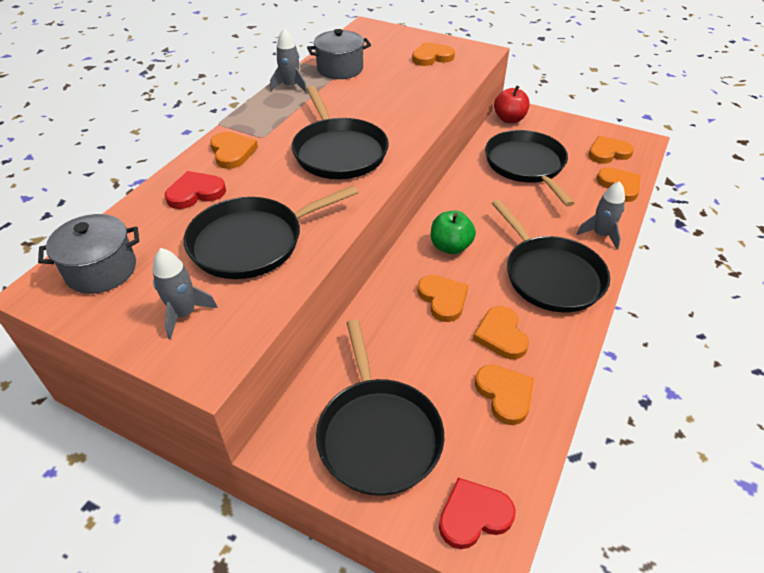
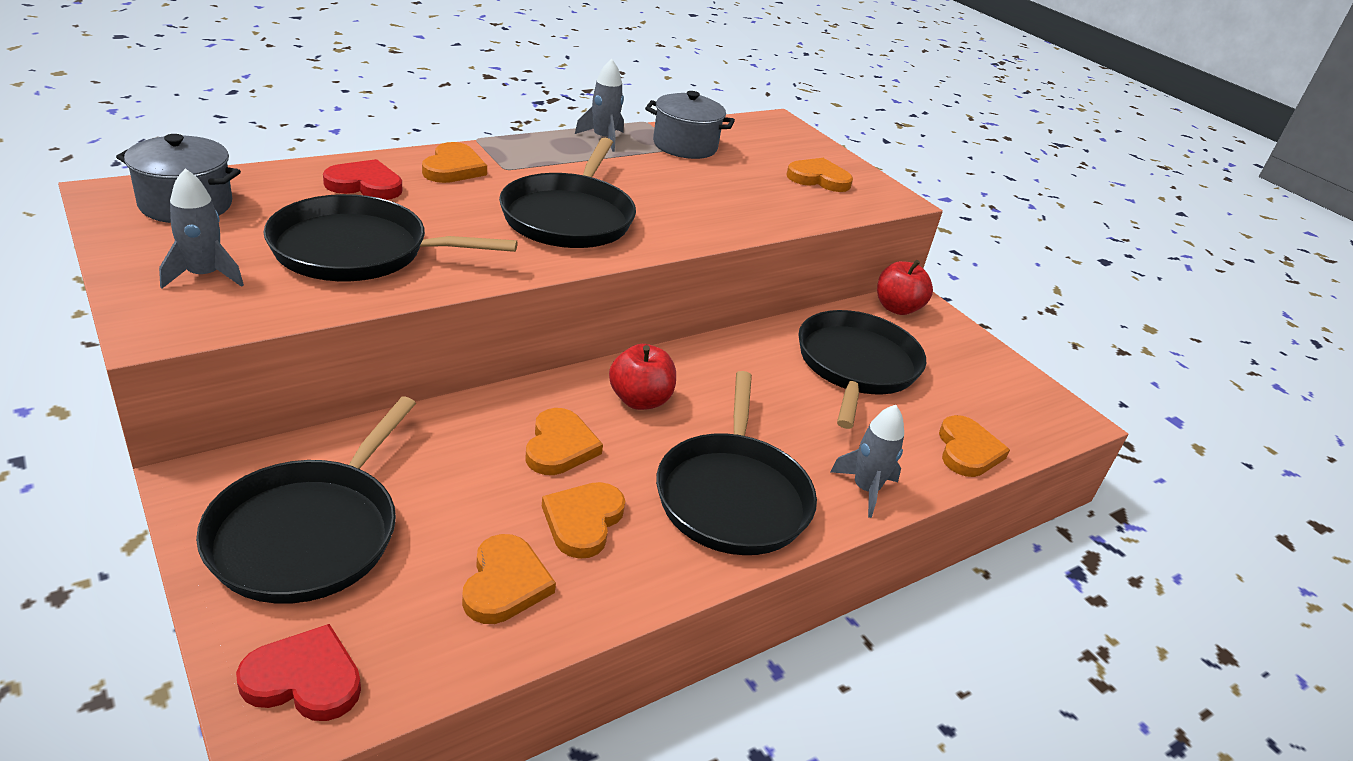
camera: 25 degrees right, 10 degrees down
green apple [431,211,476,254] -> red apple [609,344,676,410]
orange heart [588,136,634,164] -> none

